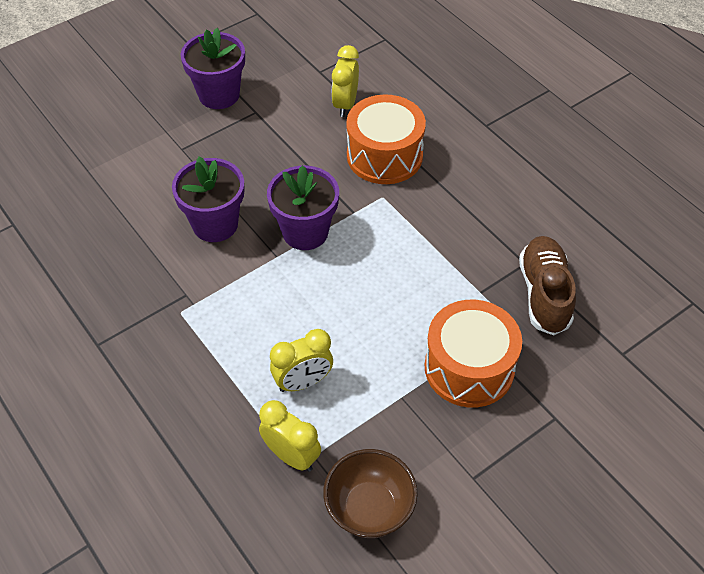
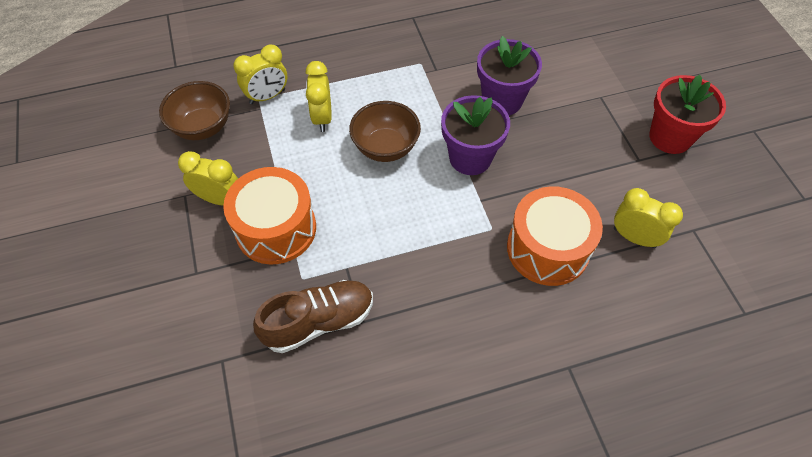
camera: 110 degrees right, 5 degrees up
purple flower pot [181,28,245,109] -> red flower pot [649,75,726,154]
brown shoe [519,236,576,335] -> brown shoe turned 45 degrees counterclockwise [253,280,373,353]
none -> yellow clock [178,151,238,205]
none -> brown bowl [349,101,421,162]

